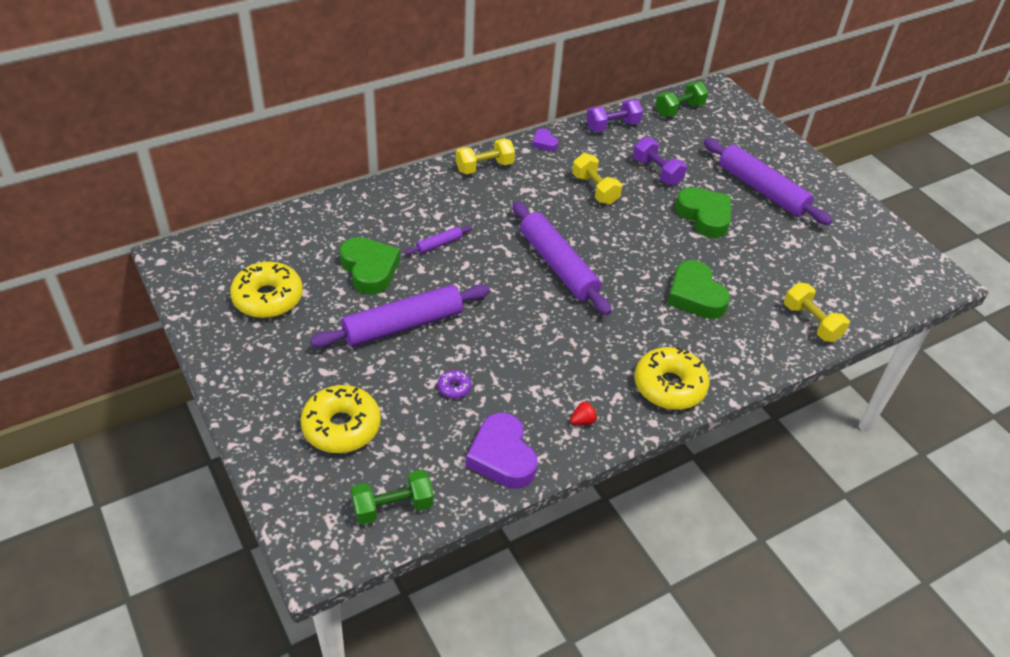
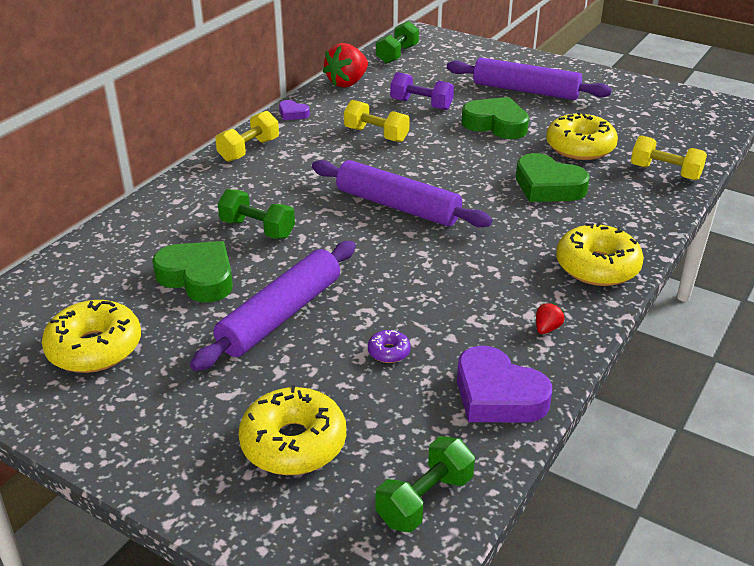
camera: 25 degrees left, 10 degrees down
purple rolling pin [405,226,472,255] -> green dumbbell [218,189,295,239]
purple dumbbell [586,99,643,132] -> red strawberry [323,43,368,88]
none -> yellow donut [546,112,618,160]

